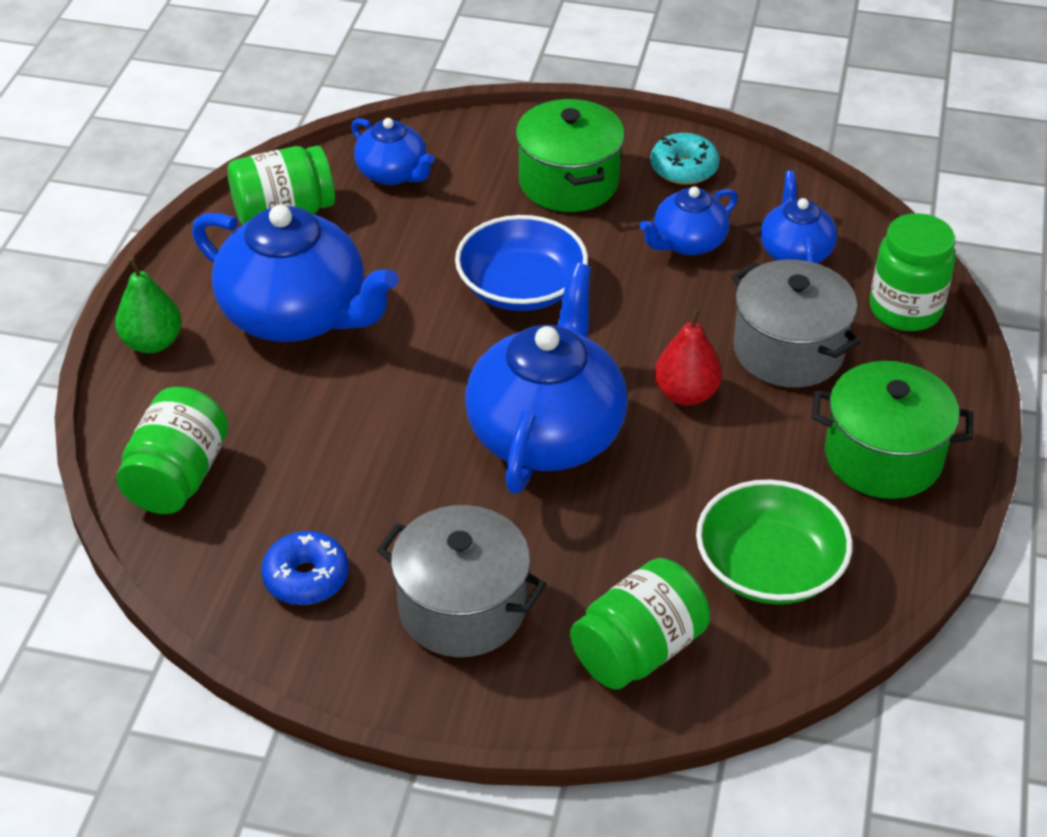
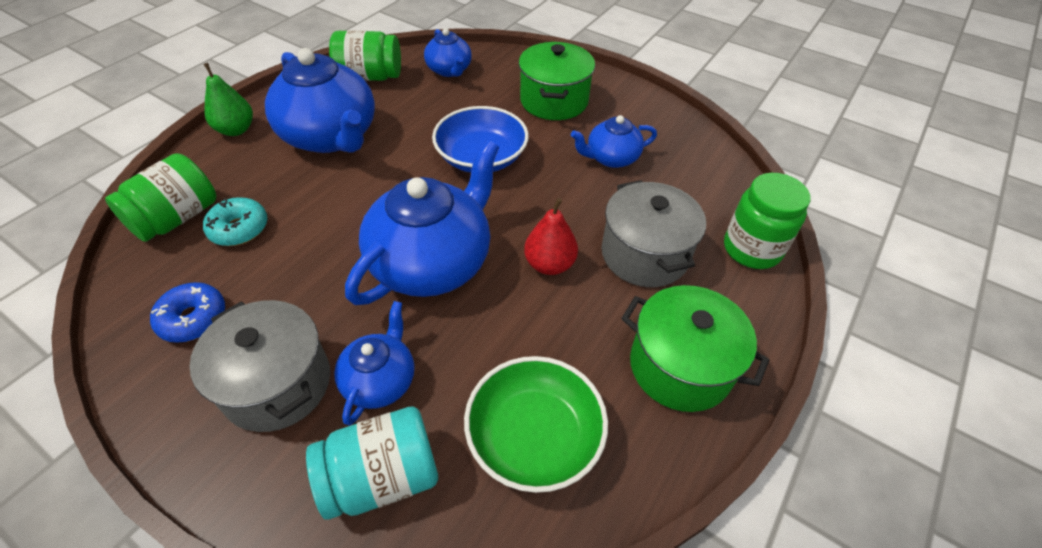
camera: 20 degrees right, 5 degrees up
green jar [570,558,710,690] -> turquoise jar [306,406,438,520]
turquoise donut [650,133,720,185] -> turquoise donut moved to [203,197,267,246]
blue teapot [760,170,837,263] -> blue teapot moved to [334,301,414,426]

